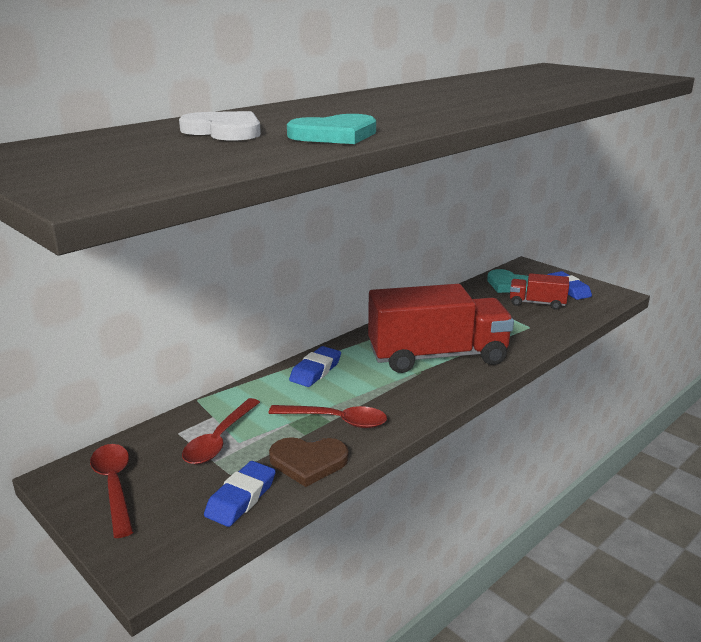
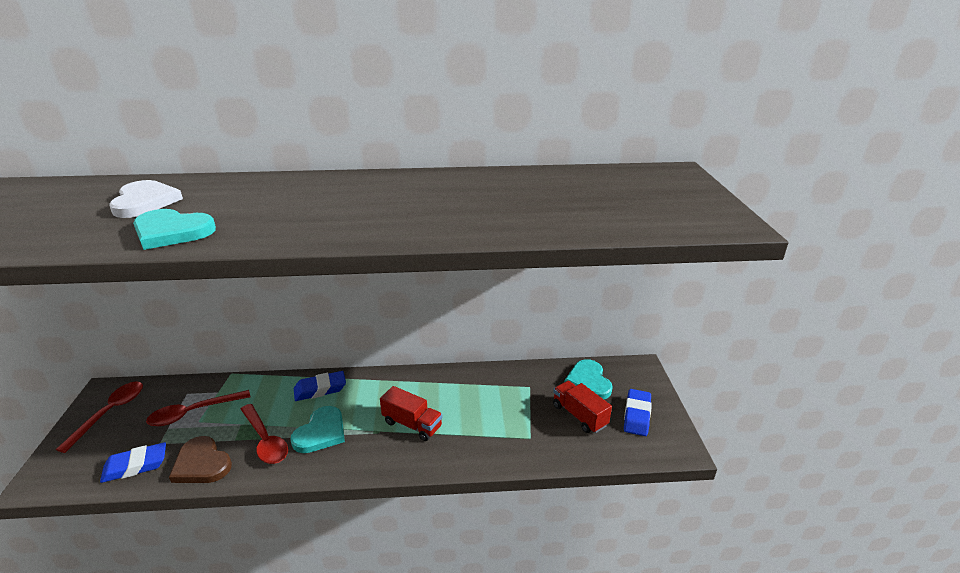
camera: 40 degrees right, 5 degrees up
red truck [368,284,514,373] -> red truck [380,386,443,441], size x0.48
none -> turquoise heart [290,406,345,453]

